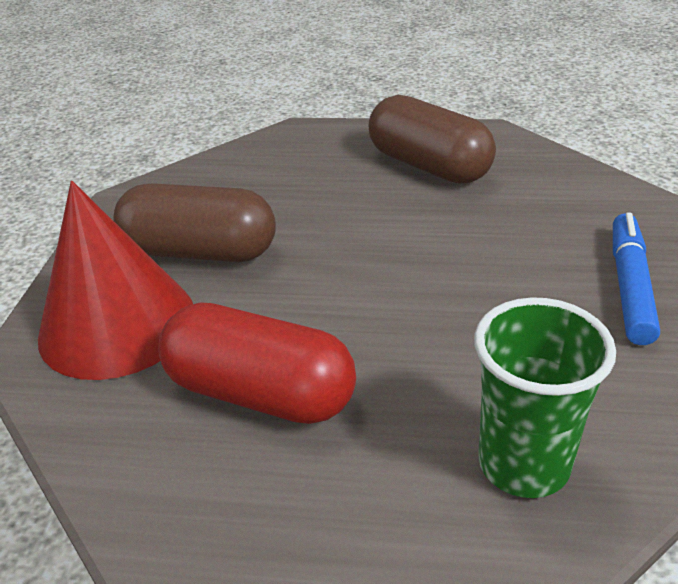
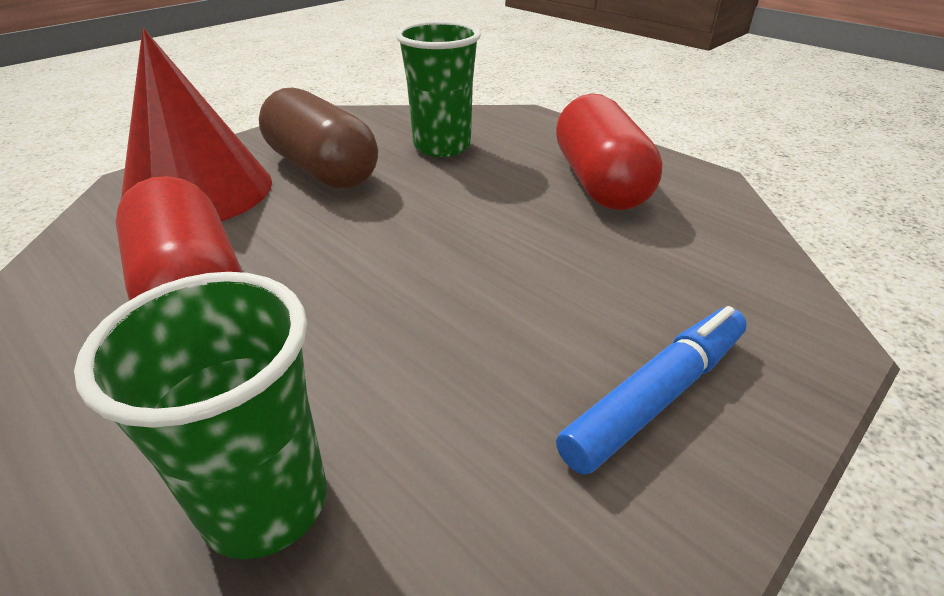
camera: 35 degrees right, 0 degrees up
brown capsule [369,95,496,184] -> red capsule [556,93,663,210]
none -> green cup [396,21,481,157]

